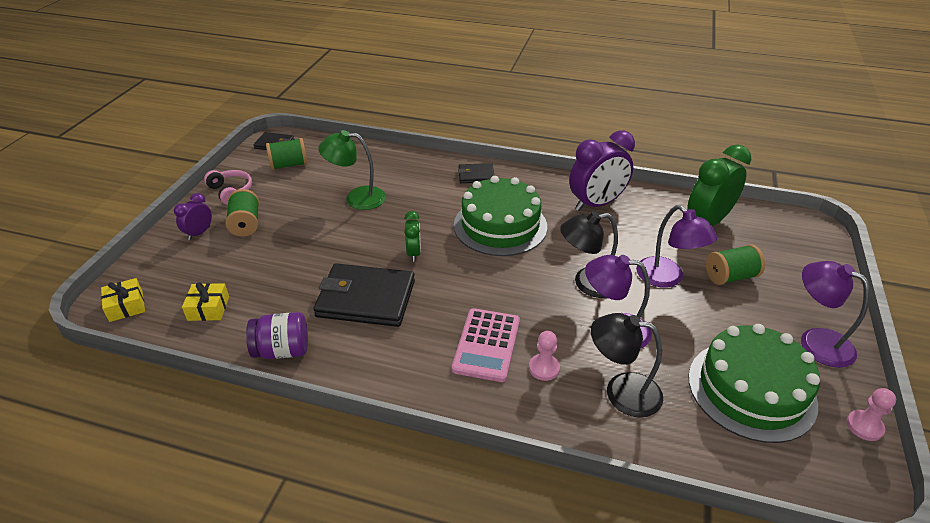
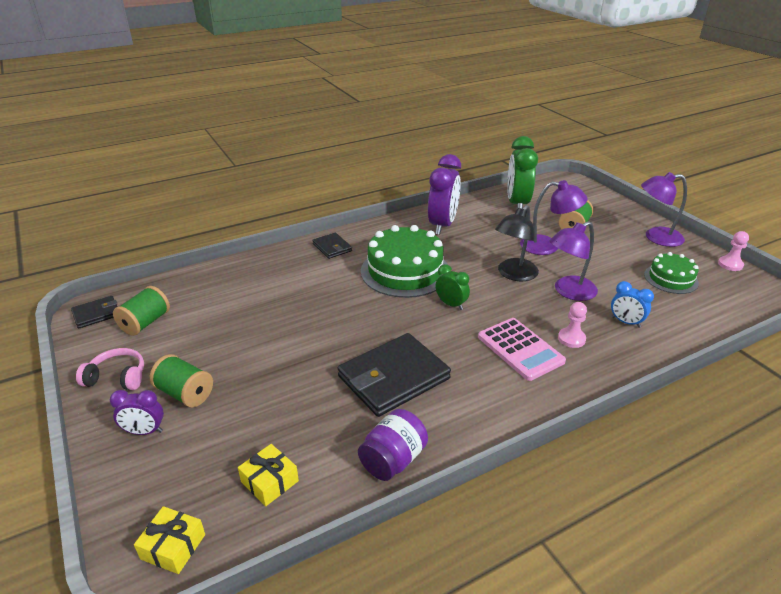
camera: 45 degrees left, 5 degrees down
purple clock [174,193,212,240] -> purple clock turned 75 degrees counterclockwise [110,390,164,435]
green lamp [318,130,386,210] -> none
green clock [404,211,421,262] -> green clock moved to [435,264,470,310]
black wallet [458,163,494,183] -> black wallet turned 75 degrees counterclockwise [313,233,352,259]
black lamp [591,313,663,418] -> blue clock [611,281,654,328]
green cake [688,324,820,443] -> green cake [644,252,699,294], size x0.56

